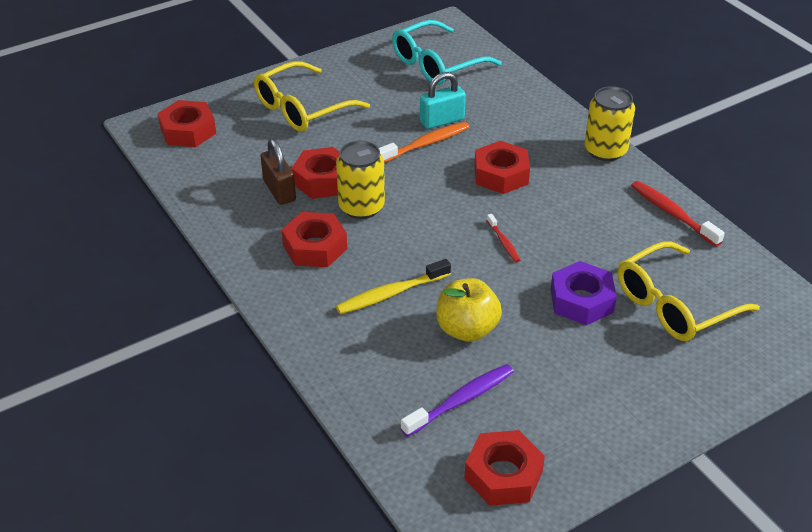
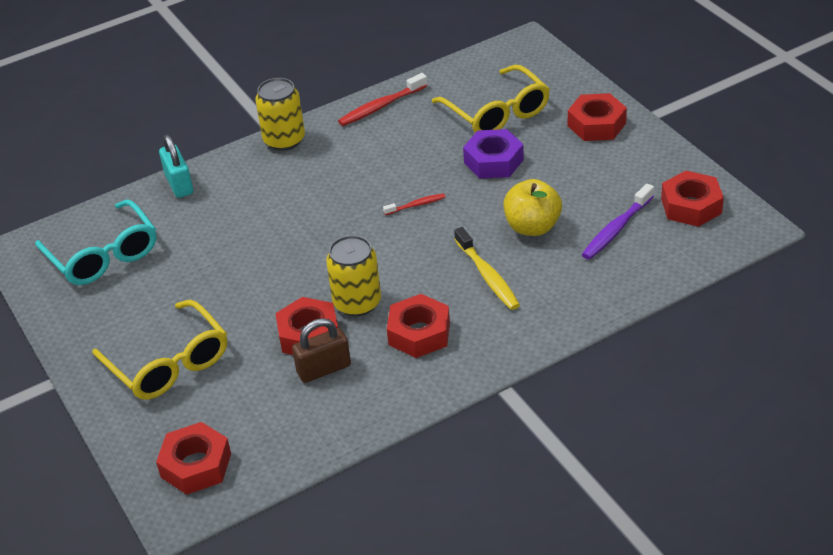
camera: 85 degrees left, 0 degrees up
orange toothbrush [379,122,469,163] -> none
purple toothbrush [401,364,514,437] -> purple toothbrush turned 105 degrees counterclockwise [582,183,654,260]
turquoise padlock [420,72,466,129] -> turquoise padlock moved to [159,135,193,198]
red nut [474,141,530,194] -> red nut moved to [568,93,627,141]

